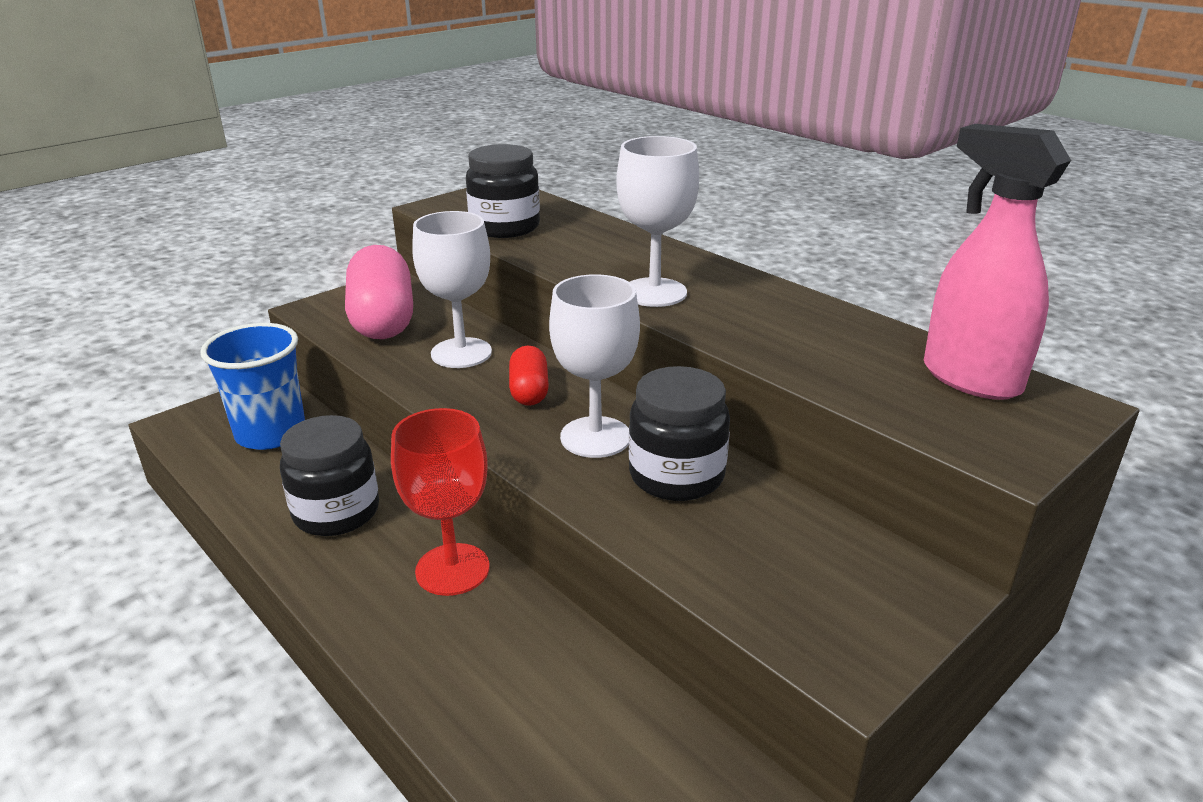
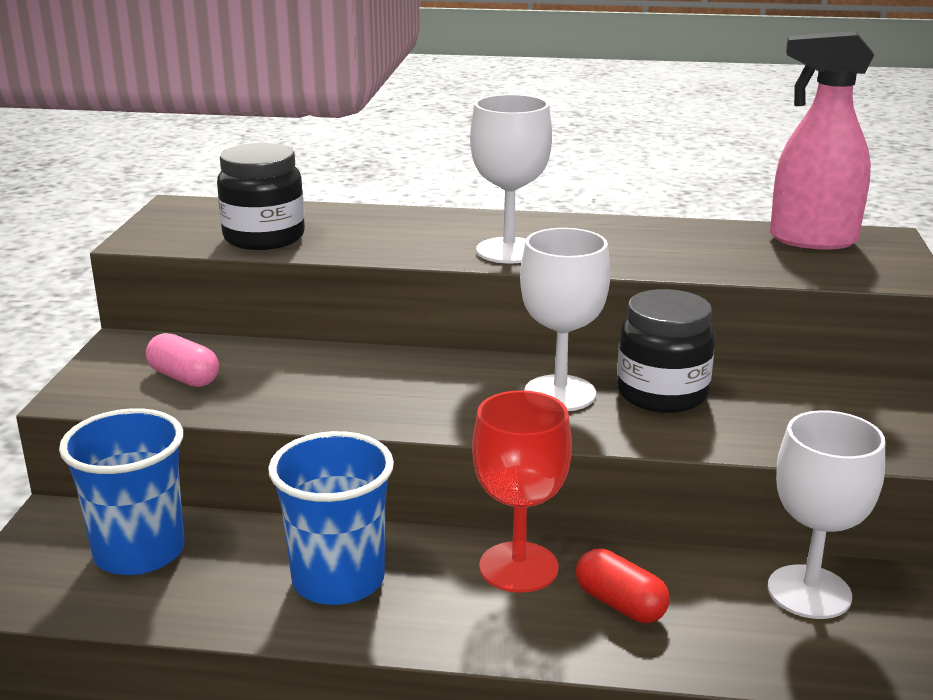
camera: 40 degrees left, 5 degrees down
black jar [280,415,379,536] -> blue cup [268,431,394,605]
pink capsule [345,245,413,339] -> pink capsule [146,333,219,387], size x0.52
white goblet [412,211,492,368] -> white goblet moved to [768,410,885,619]
red capsule [509,345,549,406] -> red capsule moved to [576,549,670,623]

